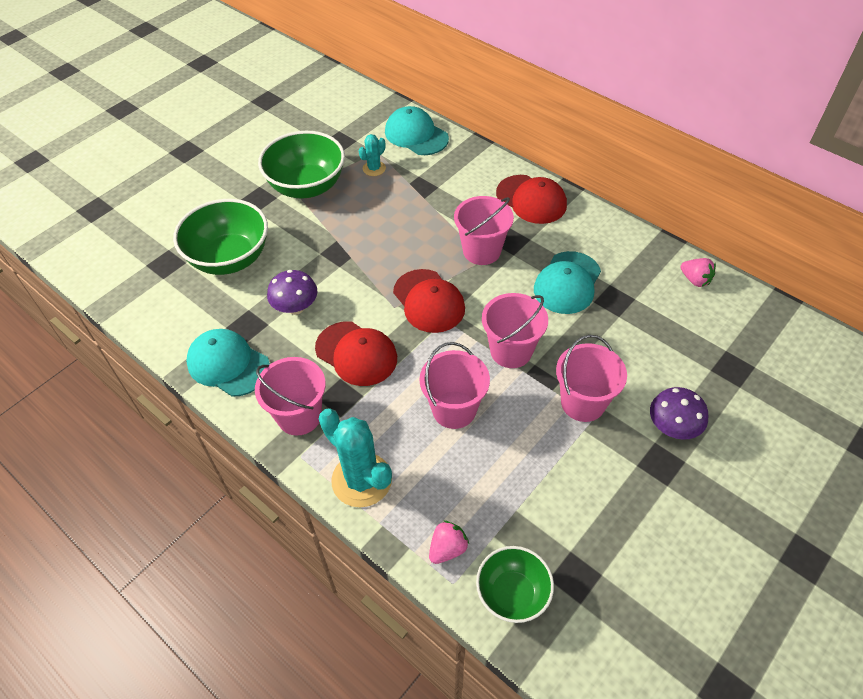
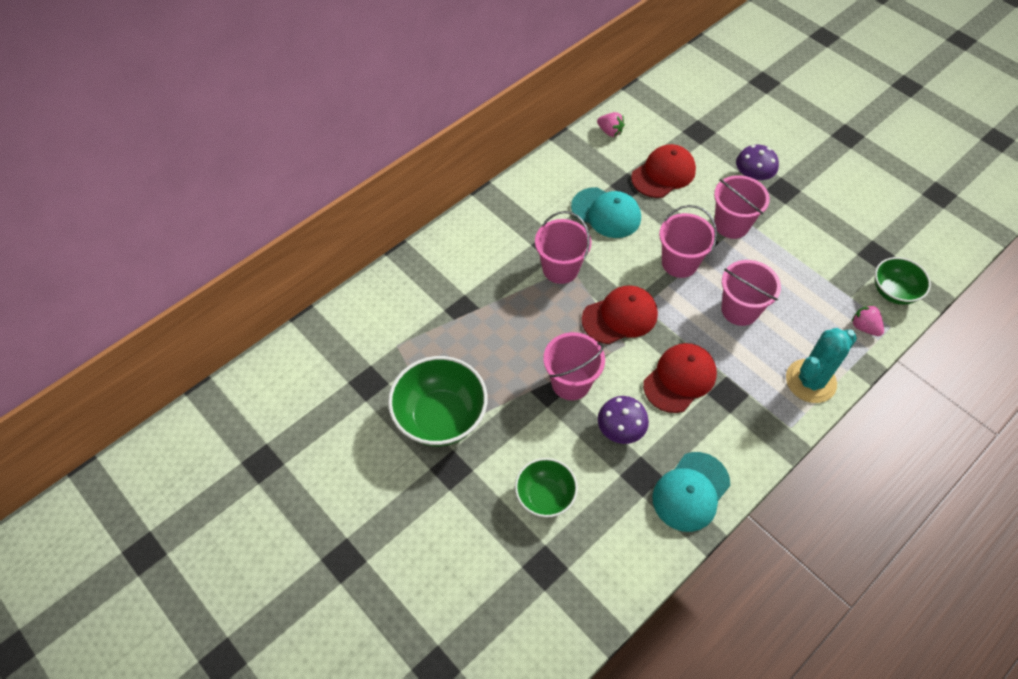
camera: 85 degrees left, 5 degrees up
green bowl [173,199,268,275] -> green bowl [515,458,578,517], size x0.61
pink bucket [255,357,326,436] -> pink bucket moved to [544,332,605,400]
turquoise cactus [358,134,386,176] -> none
turquoise cap [385,106,449,155] -> none
red cap [496,175,567,224] -> red cap moved to [631,144,696,198]
pink strawberry [680,258,716,287] -> pink strawberry turned 75 degrees clockwise [597,112,625,137]

